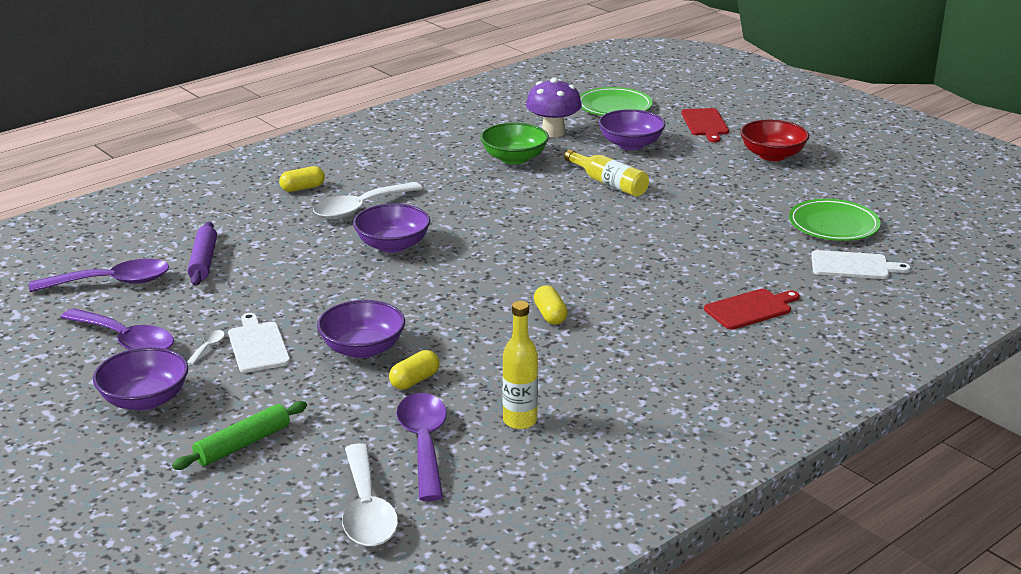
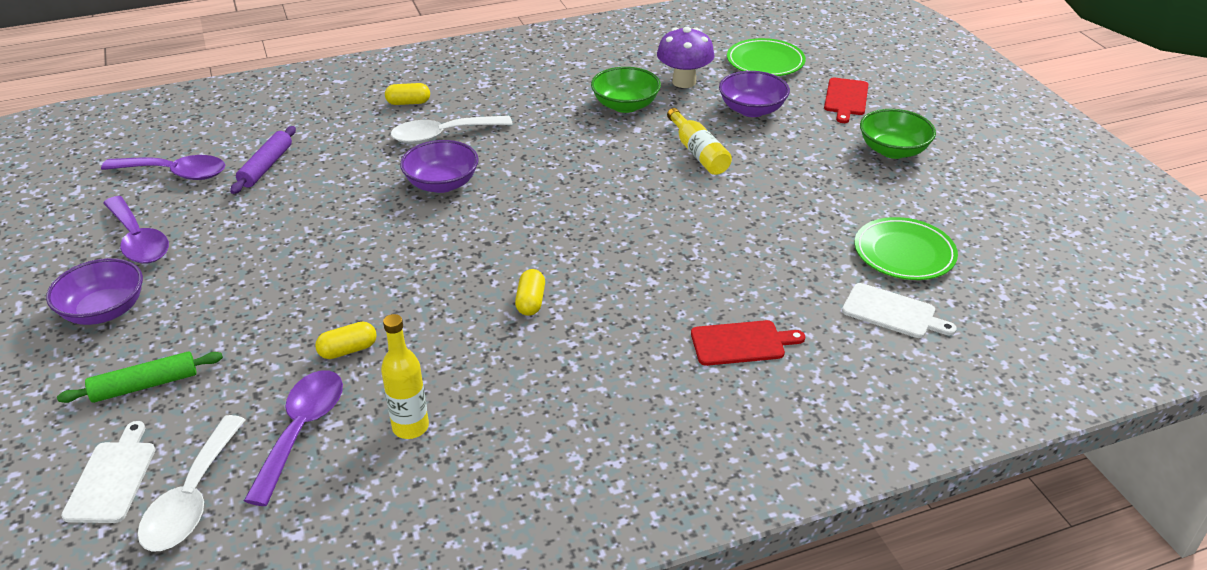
camera: 20 degrees right, 10 degrees up
white spoon [187,330,225,365] -> none
white cutting board [228,313,290,373] -> white cutting board moved to [61,421,156,523]
purple bowl [317,300,405,358] -> none
red bowl [740,120,809,161] -> green bowl [860,109,936,159]

